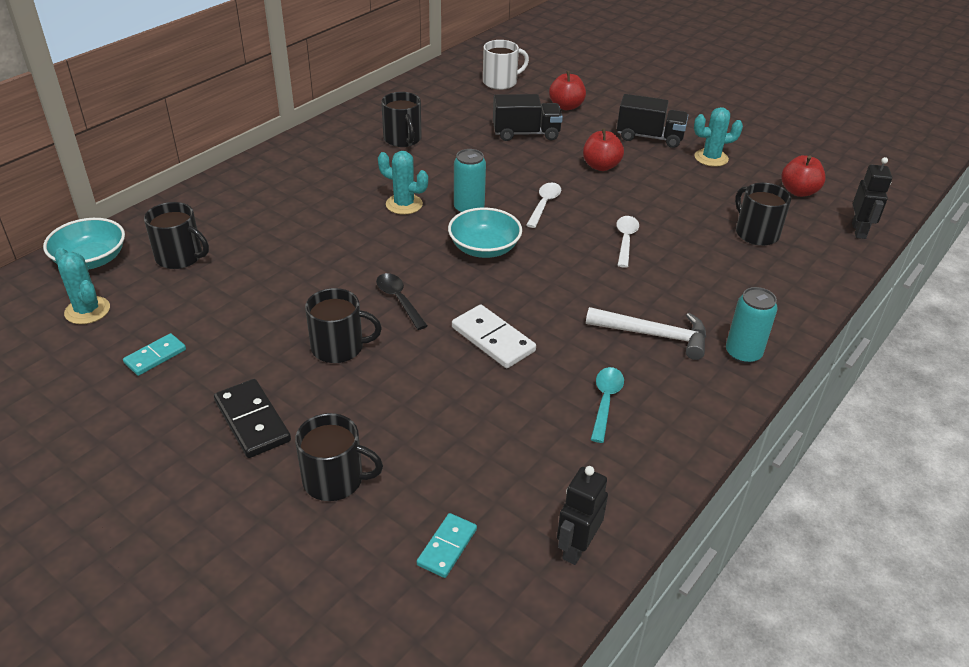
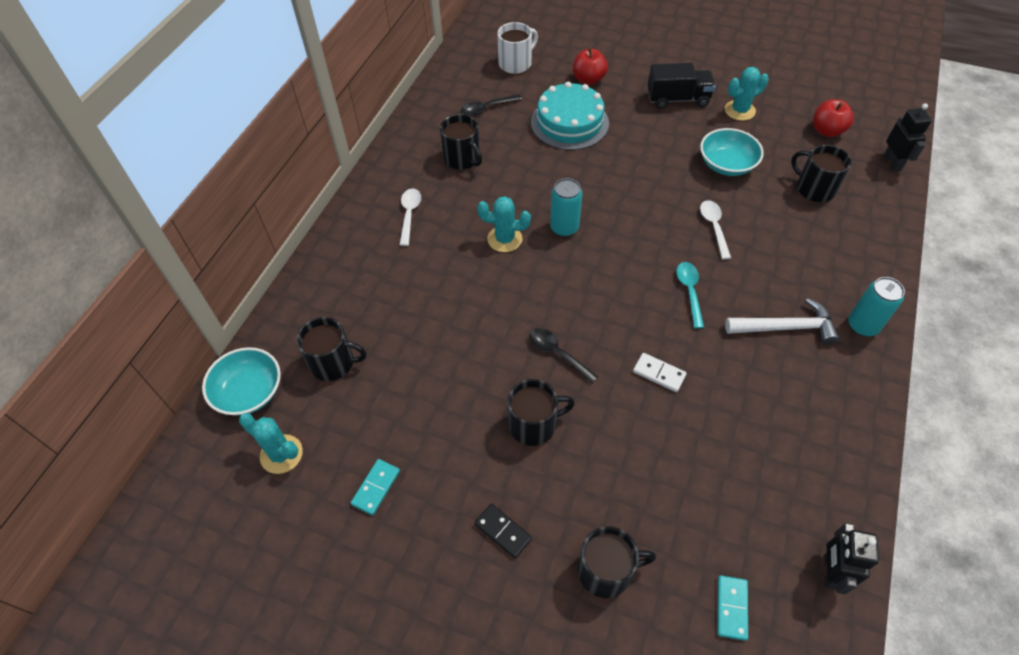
camera: 15 degrees left, 15 degrees up
black domino [214,379,291,458] -> black domino [474,504,532,559], size x0.64
turquoise bowl [448,208,522,258] -> turquoise bowl moved to [700,128,764,176]
white domino [452,305,536,368] -> white domino [633,353,687,392], size x0.64
black truck [493,94,563,141] -> turquoise cake [531,82,609,150]
white spoon [526,183,561,228] -> white spoon moved to [400,189,421,246]
red apple [583,128,624,171] -> none
turquoise spoon [591,367,624,443] -> turquoise spoon moved to [676,262,704,329]
none -> black spoon [461,94,522,116]

